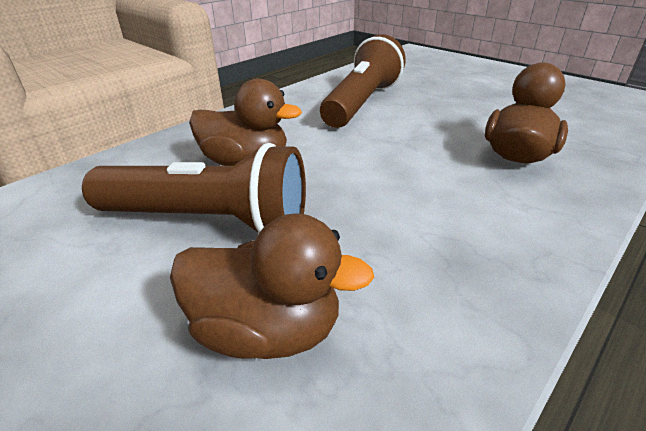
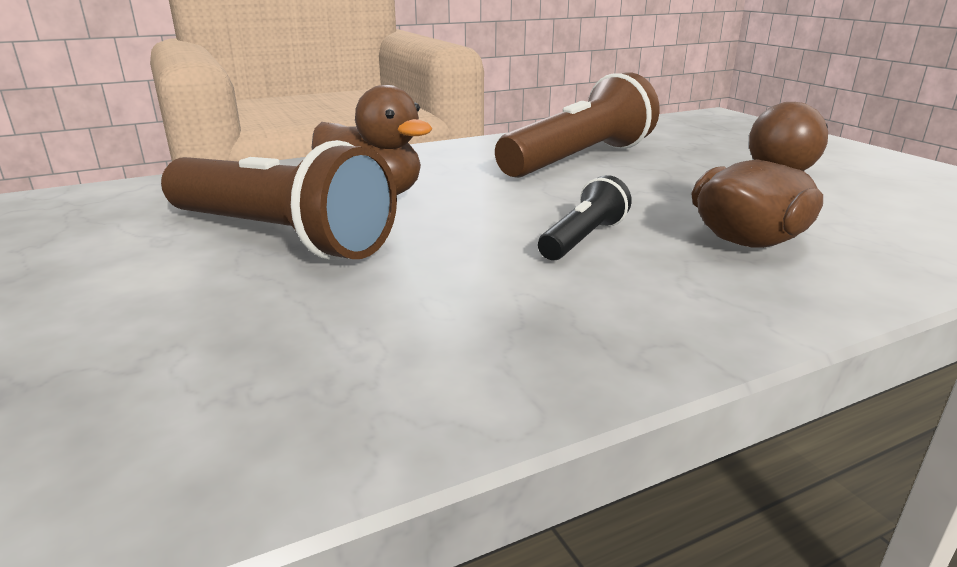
camera: 20 degrees right, 10 degrees down
brown duck [170,213,374,359] -> none
none -> black flashlight [538,175,632,260]

